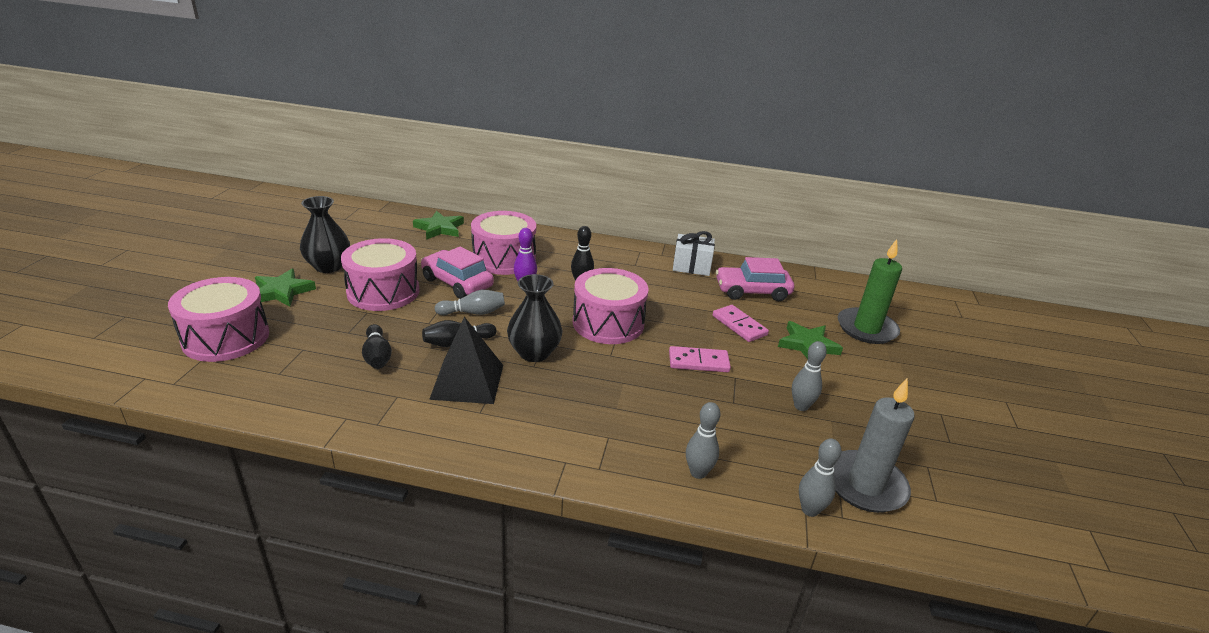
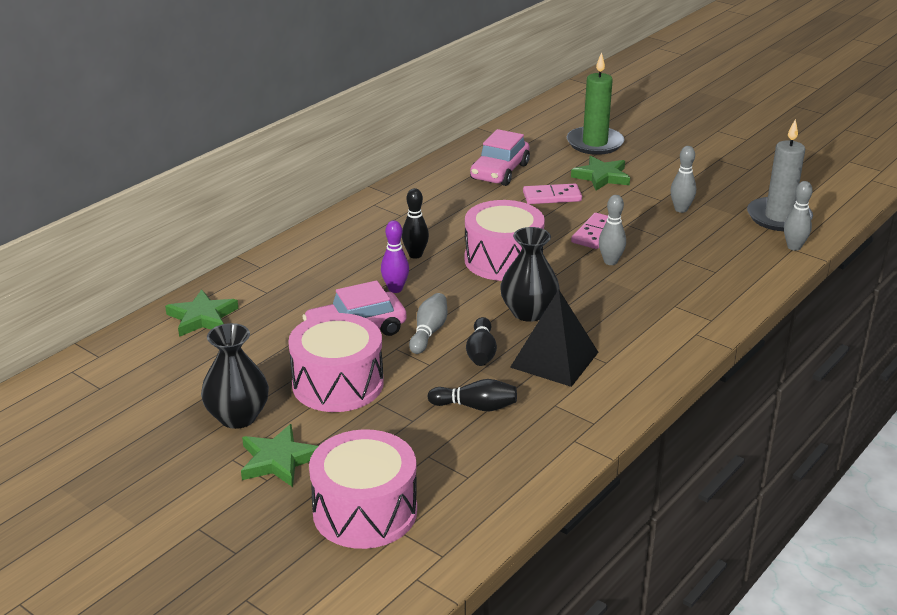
camera: 60 degrees left, 0 degrees up
pink drum [471,211,536,275] -> none
white gift [673,231,715,276] -> none
grey bowling pin [686,402,720,479] -> grey bowling pin moved to [599,195,626,265]

